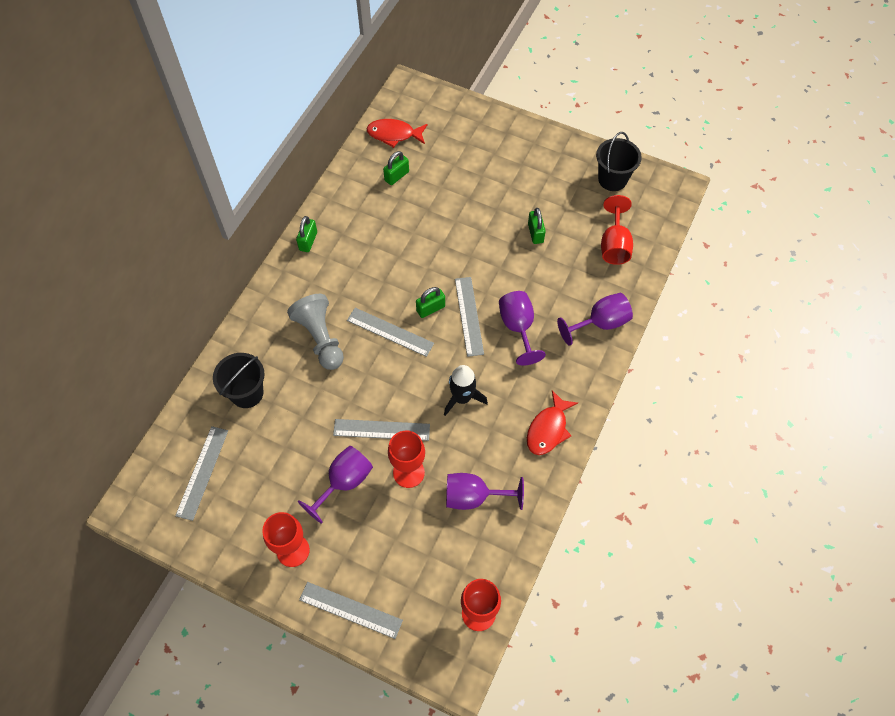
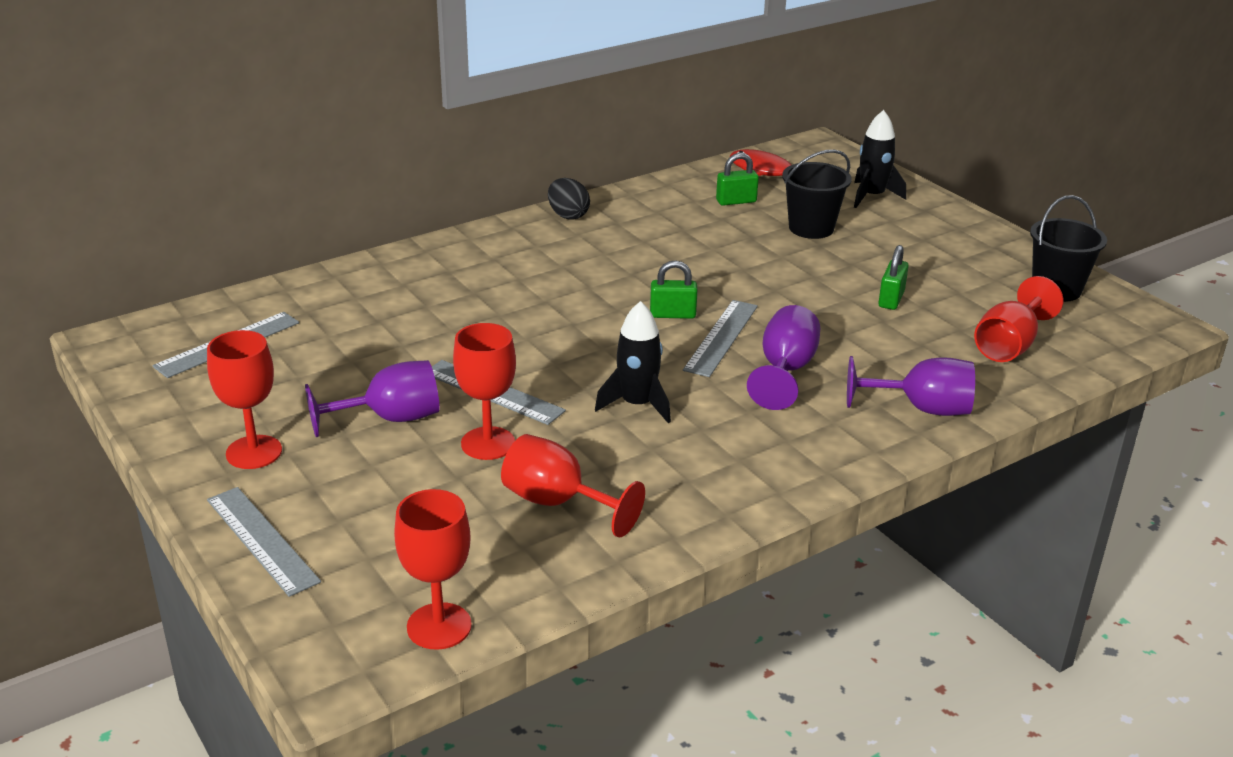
camera: 30 degrees right, 30 degrees down
black bucket [213,353,264,408] -> black bucket moved to [782,150,851,239]
grey pawn [287,294,344,370] -> none
green padlock [296,216,317,252] -> black egg [548,178,590,220]
grey ruler [347,308,434,357] -> none
purple goblet [446,473,524,510] -> red goblet [501,434,645,537]
red fish [527,390,578,455] -> none
none -> black rocket [854,110,906,208]

